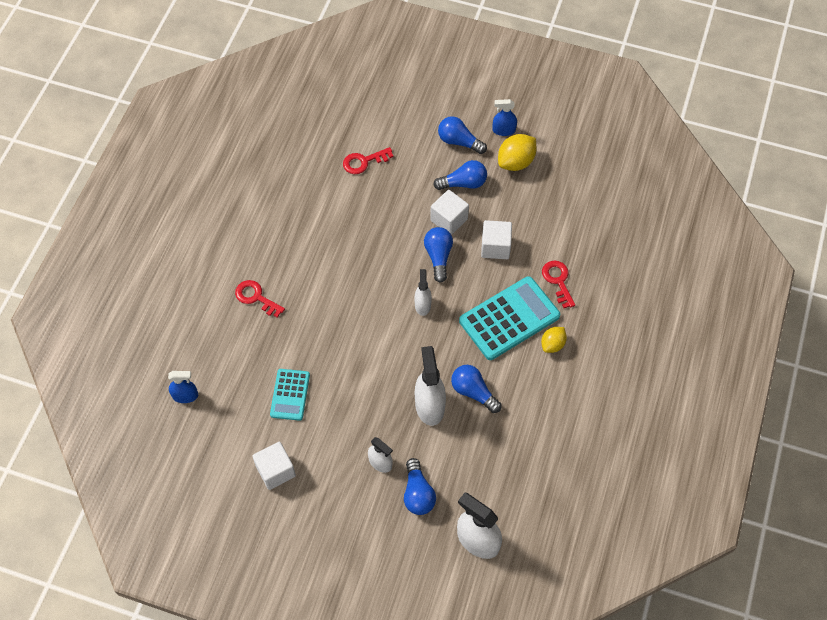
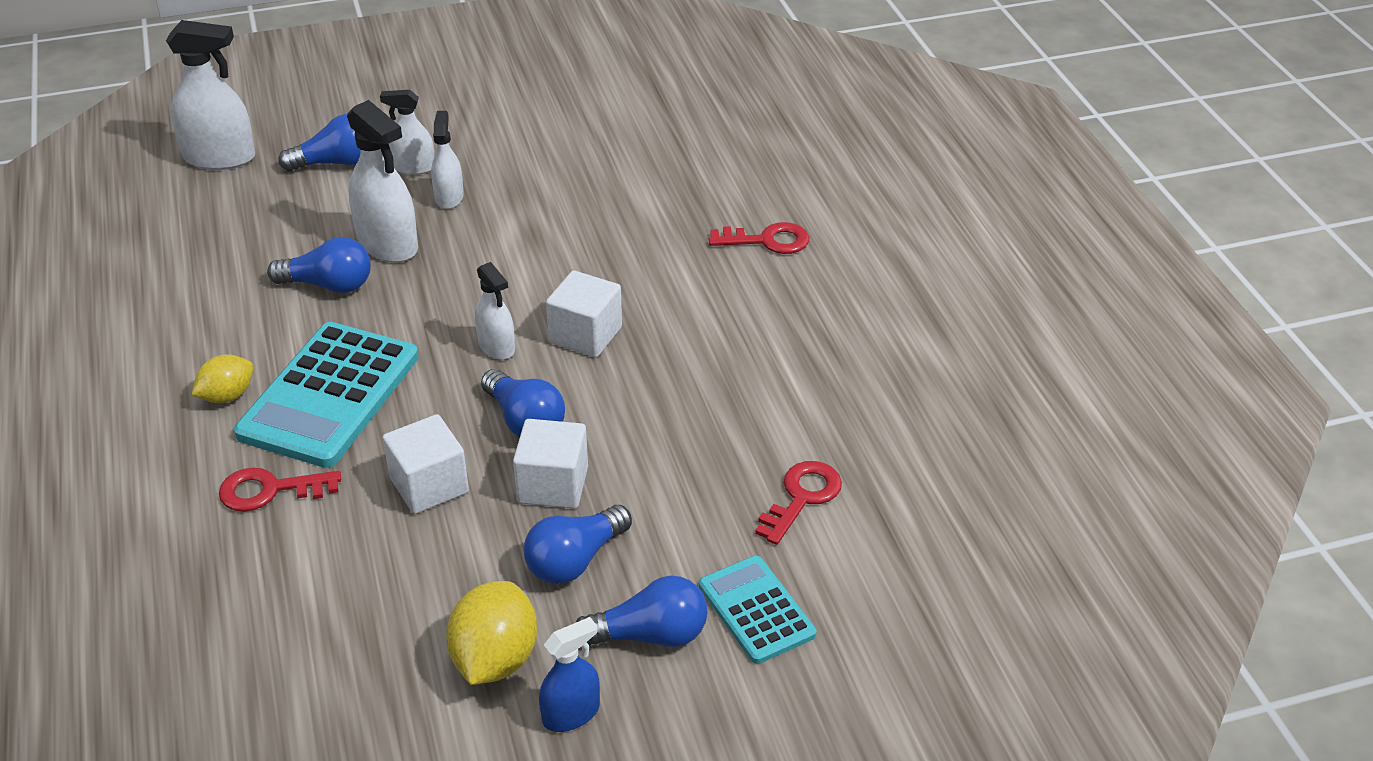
camera: 145 degrees right, 20 degrees down
blue spray bottle [168,371,198,403] -> none
white cube [252,442,296,490] -> white cube moved to [546,270,622,358]
turquoise calculator [270,369,310,421] -> turquoise calculator moved to [699,555,816,664]
blue light bulb [404,458,436,515] -> blue light bulb turned 120 degrees clockwise [278,114,361,171]
yellow lemon [541,327,567,353] -> yellow lemon turned 45 degrees clockwise [191,354,254,403]
red key [542,261,575,308] -> red key turned 135 degrees clockwise [219,467,341,512]
none -> white spray bottle [431,111,464,209]

